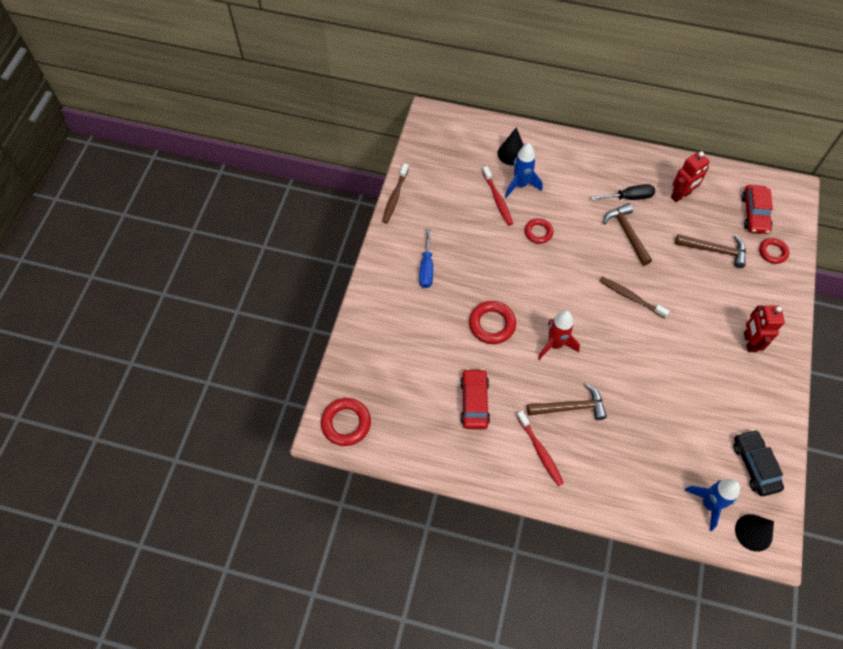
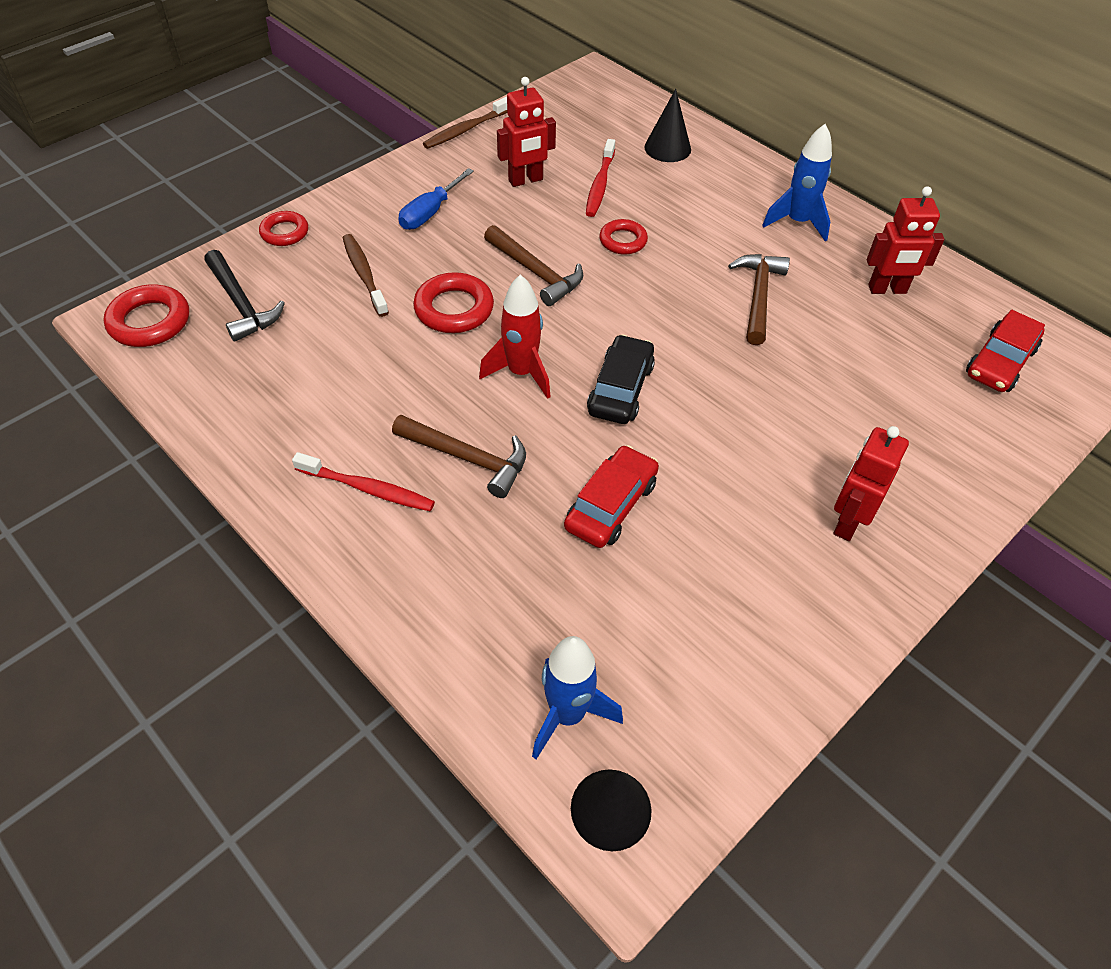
camera: 30 degrees right, 10 degrees down
red car [460,369,490,429] -> red car moved to [564,445,659,548]
blue rocket [505,143,542,198] -> blue rocket moved to [762,124,832,242]
red toothbrush [516,411,564,486] -> red toothbrush turned 75 degrees counterclockwise [292,452,435,511]
black screwdriver [591,184,655,200] -> none
brown toothbrush [599,277,670,318] -> brown toothbrush moved to [343,234,389,317]
brown hammer [675,234,746,268] -> brown hammer moved to [484,225,583,306]
black car [733,429,784,496] -> black car moved to [587,334,655,424]
red ring [759,238,789,264] -> red ring moved to [259,211,308,246]
none -> black hammer [204,250,285,342]
none -> red robot [497,77,556,187]

